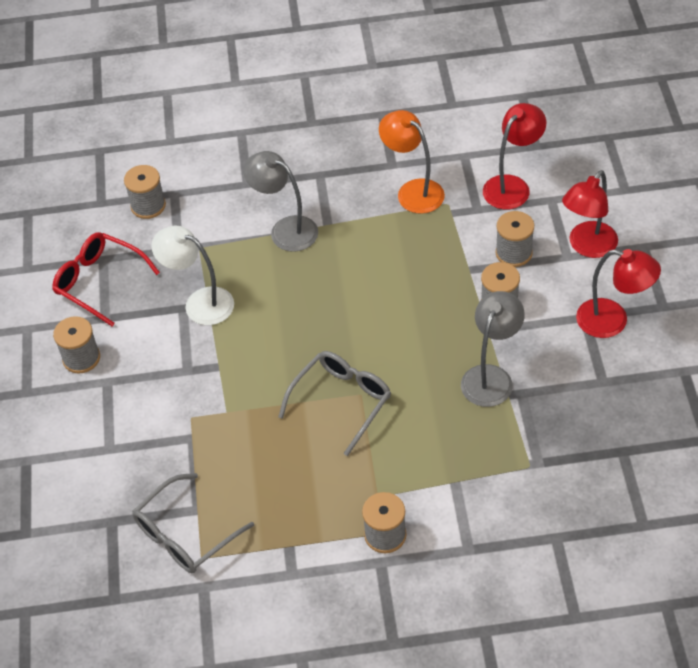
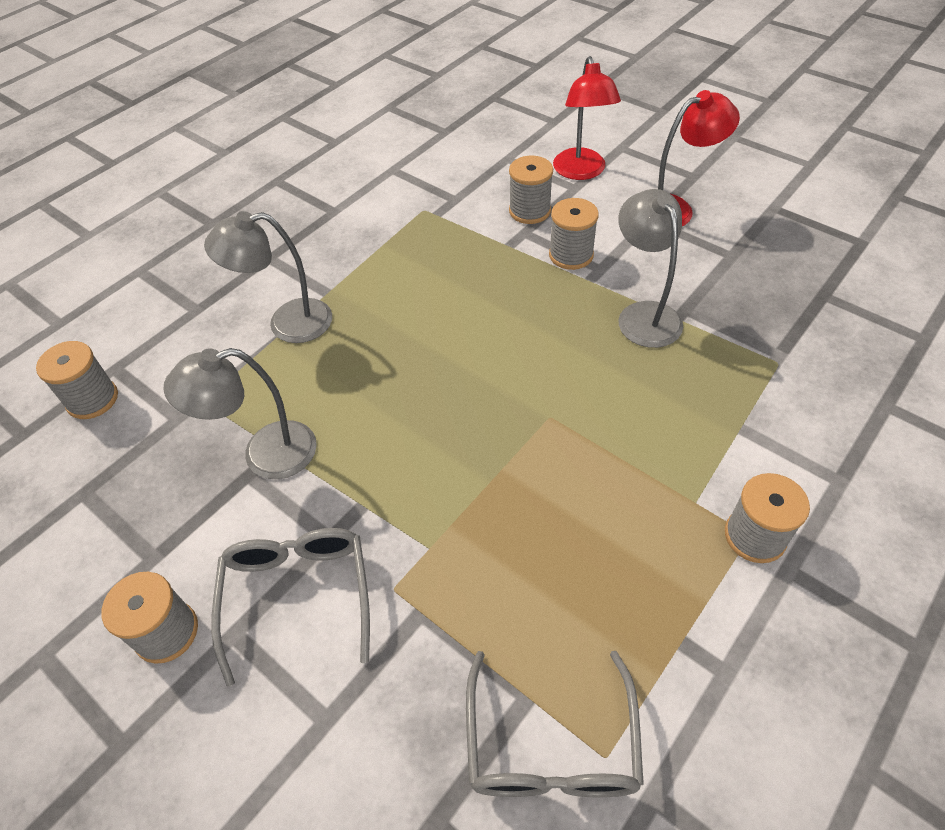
camera: 45 degrees left, 0 degrees up
red glasses [52,232,160,327] -> none
white lamp [151,226,234,325] -> grey lamp [164,348,317,479]
grey glasses [278,351,391,456] -> grey glasses moved to [211,528,370,687]
orange lamp [379,110,445,214] -> none
red lamp [483,103,546,209] -> none

